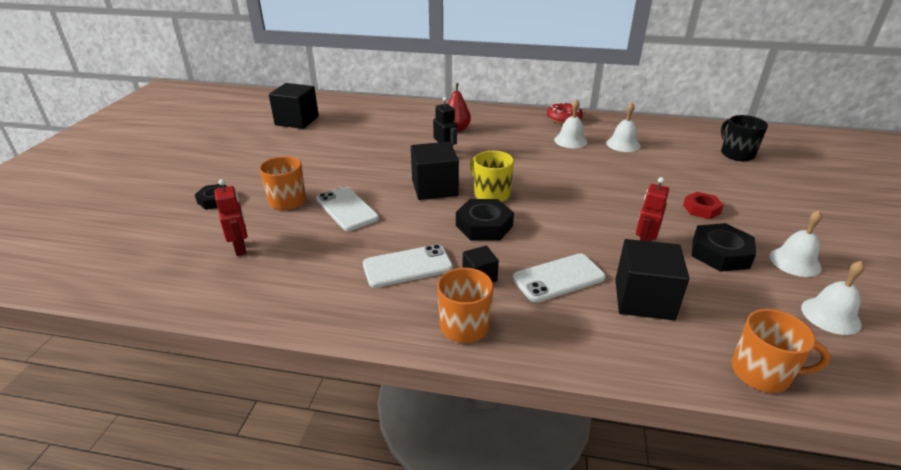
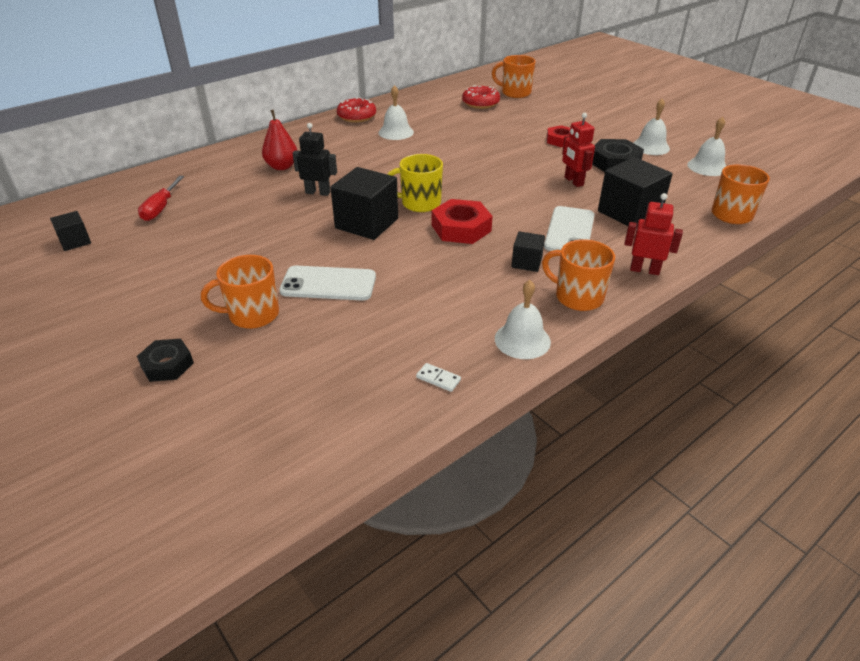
camera: 50 degrees left, 5 degrees up
red robot [214,179,248,256] -> red robot moved to [624,193,683,275]
black cube [269,83,319,129] -> black cube [50,211,91,251], size x0.53
white phone [363,244,453,288] -> none
black nut [456,199,514,241] -> red nut [432,199,493,244]
white bell [606,102,641,152] -> white bell moved to [495,280,551,359]
black mug [721,115,768,161] -> orange mug [492,55,535,98]
none -> red screwdriver [138,176,184,221]
none -> white domino [416,363,461,392]
none -> red donut [462,85,500,109]

